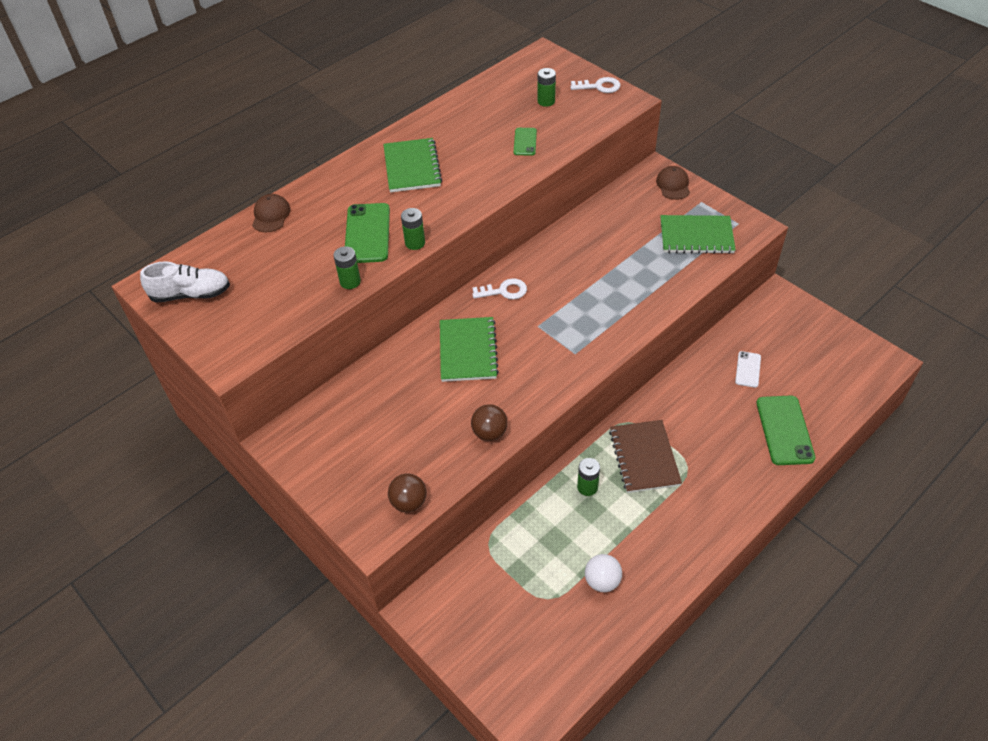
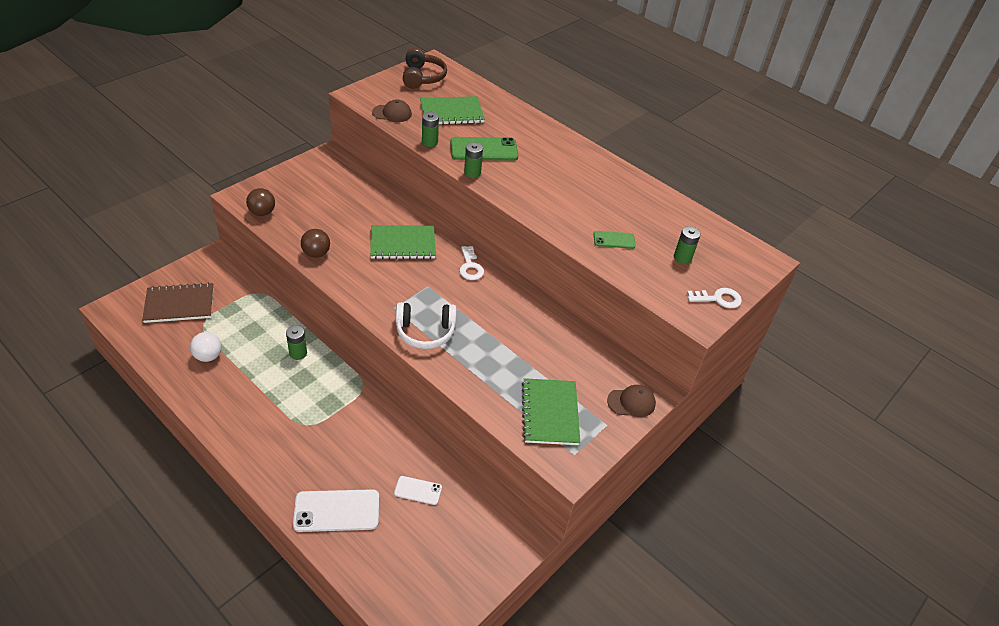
camera: 80 degrees right, 5 degrees down
white shoe [140,261,230,303] -> brown headphones [403,48,447,89]
brown cap [252,194,291,232] -> brown cap moved to [372,99,412,122]
green notebook [383,138,442,192] -> green notebook moved to [420,96,485,125]
white key [570,77,620,93] -> white key turned 90 degrees counterclockwise [687,288,742,308]
brown notebook [609,420,682,493] -> brown notebook moved to [142,283,214,323]
green phone [756,395,815,465] -> white phone [293,489,379,532]
none -> white headphones [396,302,457,349]

